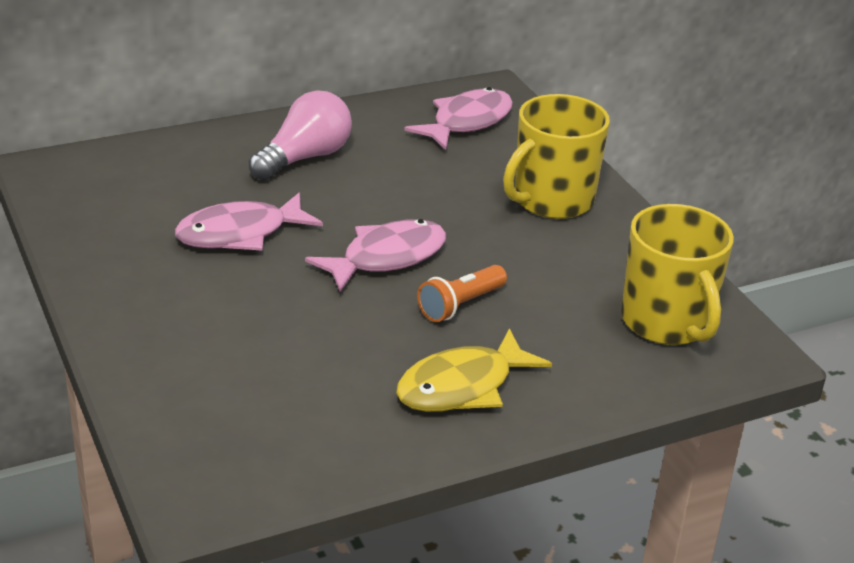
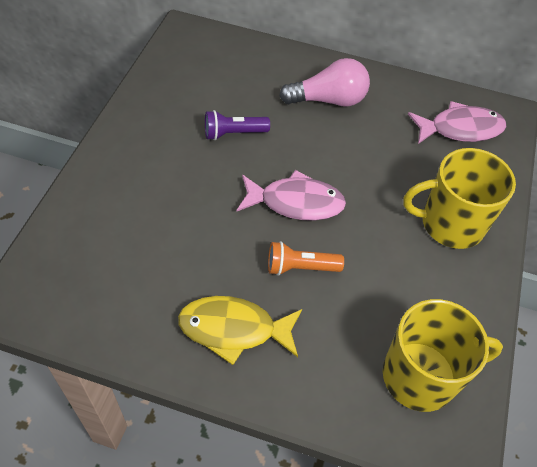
camera: 40 degrees right, 20 degrees up
pink fish [175,193,323,251] -> purple flashlight [205,110,270,140]
yellow mug [621,204,734,345] -> yellow mug turned 120 degrees counterclockwise [383,299,503,412]

